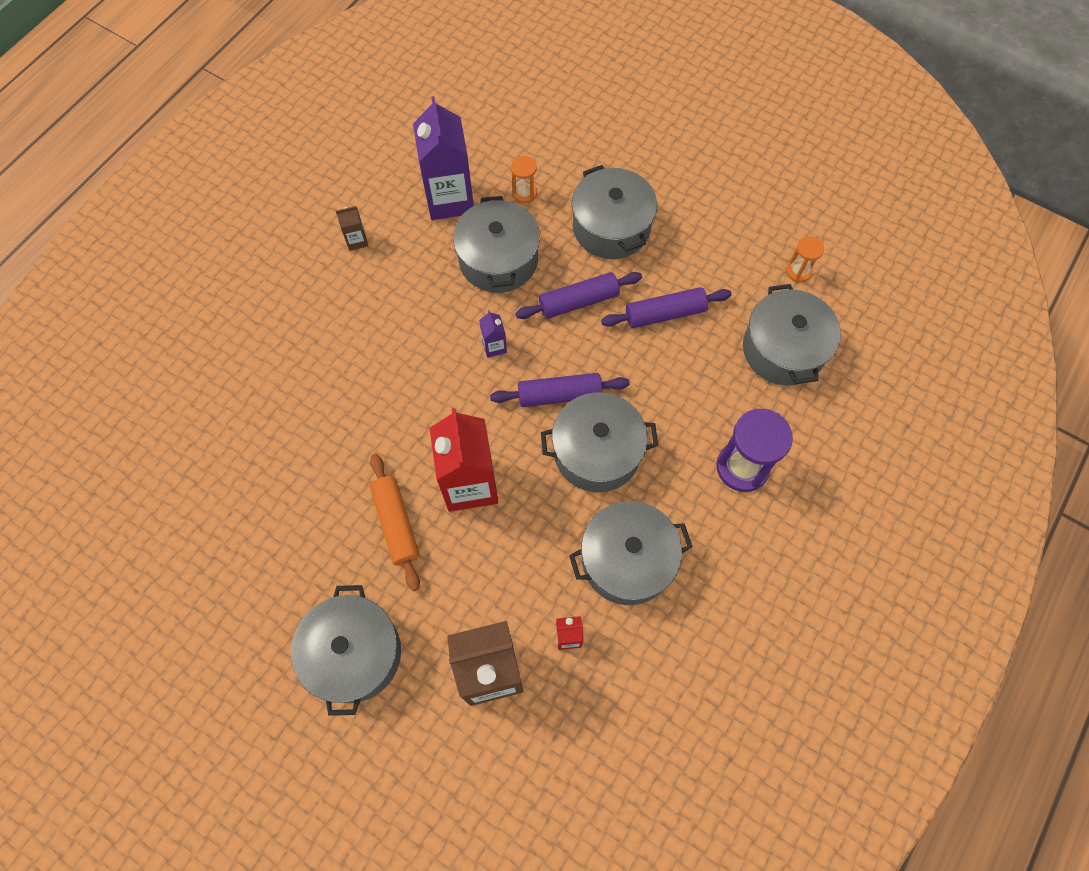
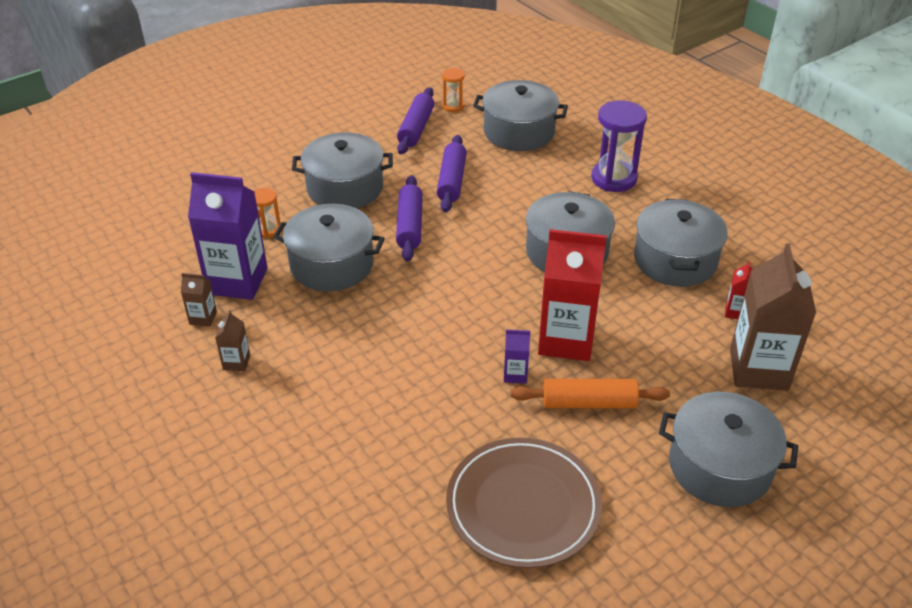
camera: 70 degrees left, 25 degrees down
purple carton [479,310,507,358] -> purple carton moved to [504,329,530,384]
purple rolling pin [490,373,630,407] -> purple rolling pin moved to [397,87,434,154]
none -> brown carton [181,273,217,327]
none -> brown plate [446,438,602,568]

